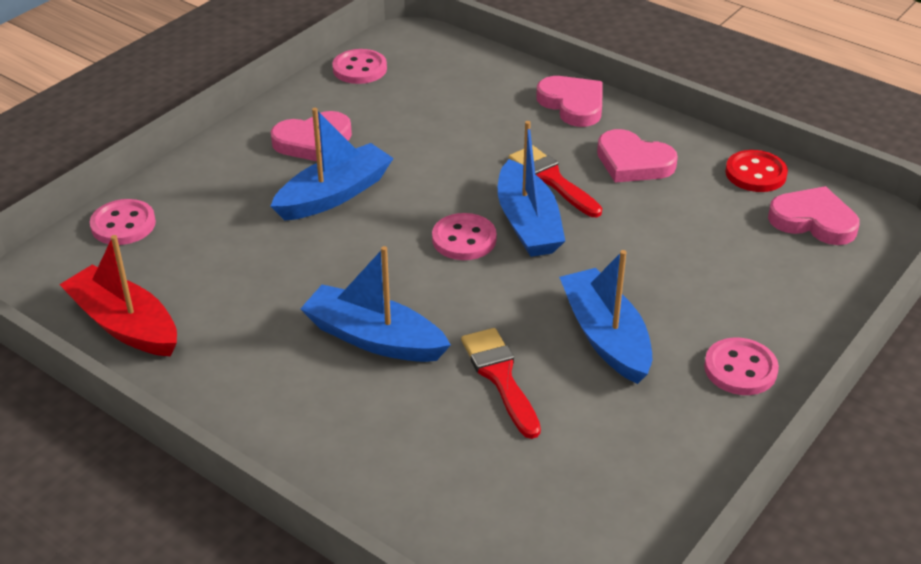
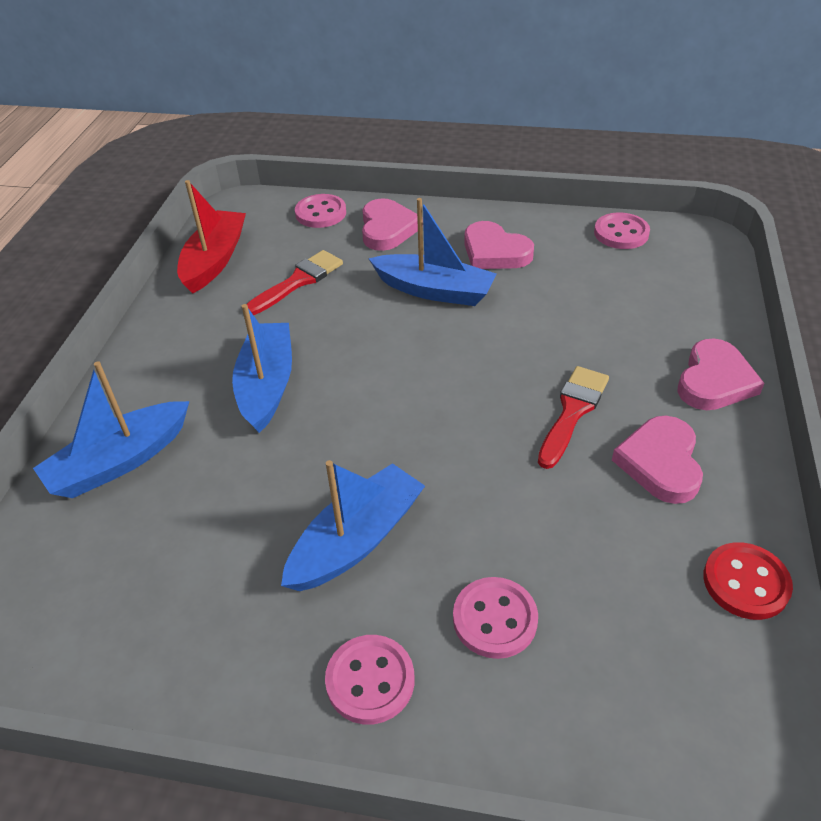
camera: 65 degrees right, 5 degrees up
pink button [432,213,497,260] -> pink button moved to [453,577,538,659]
red brush [461,328,541,439] -> red brush moved to [247,250,343,315]
blue boat [498,121,565,257] -> blue boat moved to [33,361,189,498]
pink heart [768,186,860,245] -> pink heart moved to [362,198,423,251]

